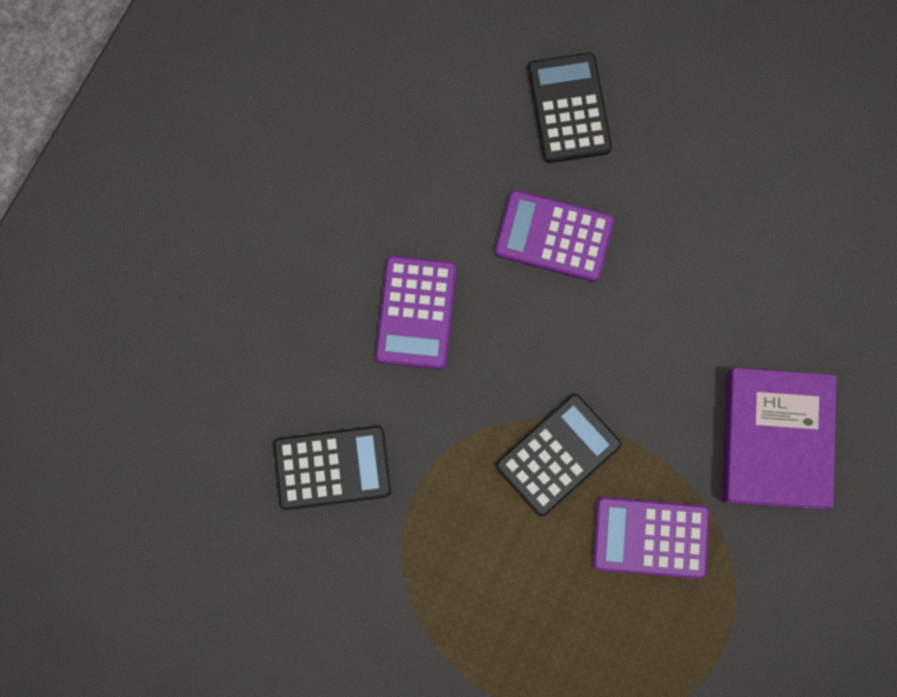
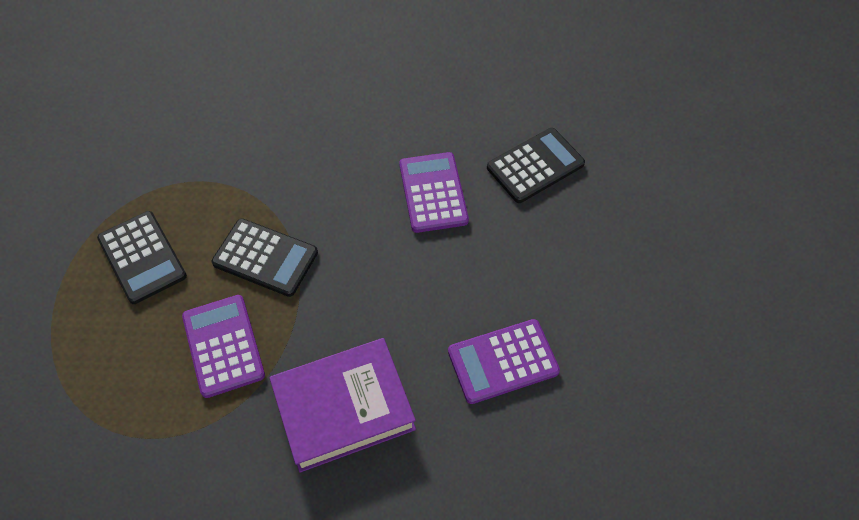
camera: 65 degrees right, 20 degrees down
black calculator [273,426,391,510] -> black calculator moved to [97,211,187,304]
purple calculator [375,256,456,369] -> purple calculator moved to [448,319,560,404]

